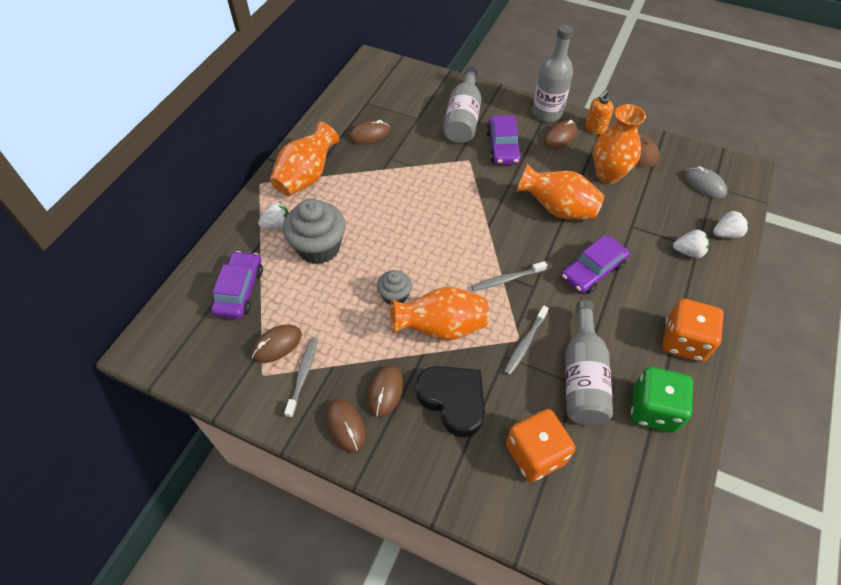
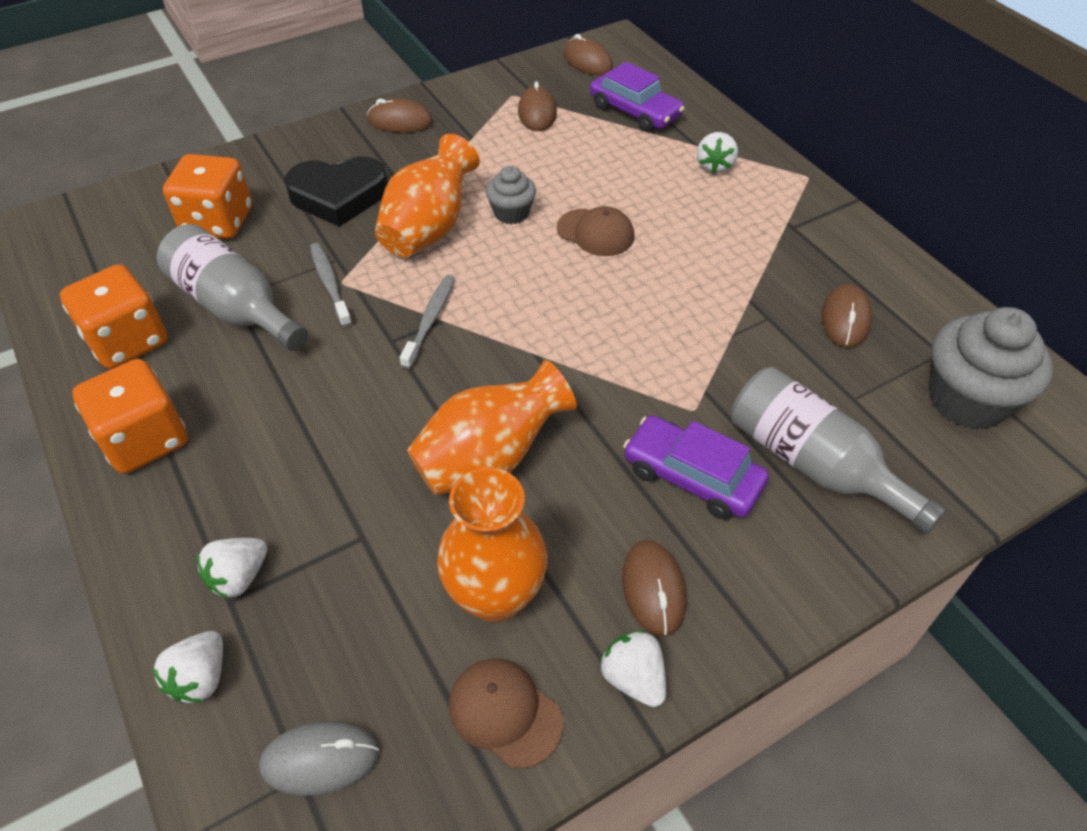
camera: 125 degrees right, 5 degrees down
orange vase [270,122,339,196] -> none
grey cupcake [283,199,346,264] -> grey cupcake moved to [929,307,1053,430]
grey toothbrush [284,338,318,418] -> none
brown mouse [367,365,403,417] -> brown mouse moved to [564,34,613,75]
grey bottle [532,24,573,122] -> none
purple car [561,235,630,294] -> none
orange soap dispenser [585,90,614,135] -> white strawberry [600,630,666,707]
green dice [631,367,693,433] -> orange dice [60,264,168,369]
none -> brown cap [557,206,634,256]

